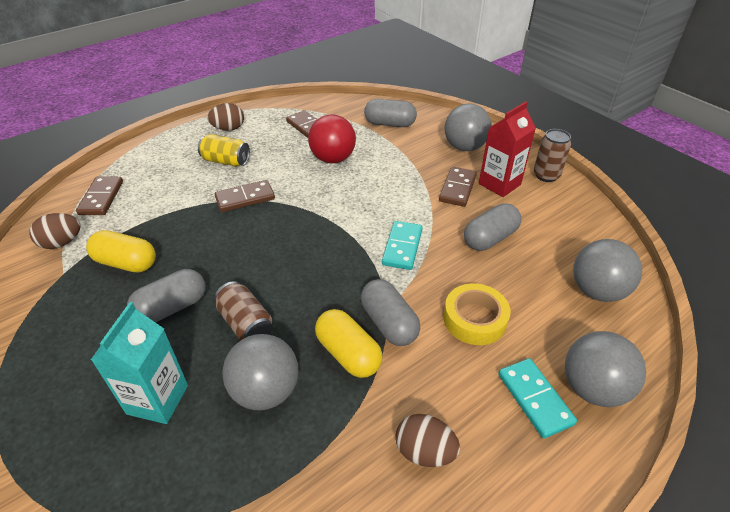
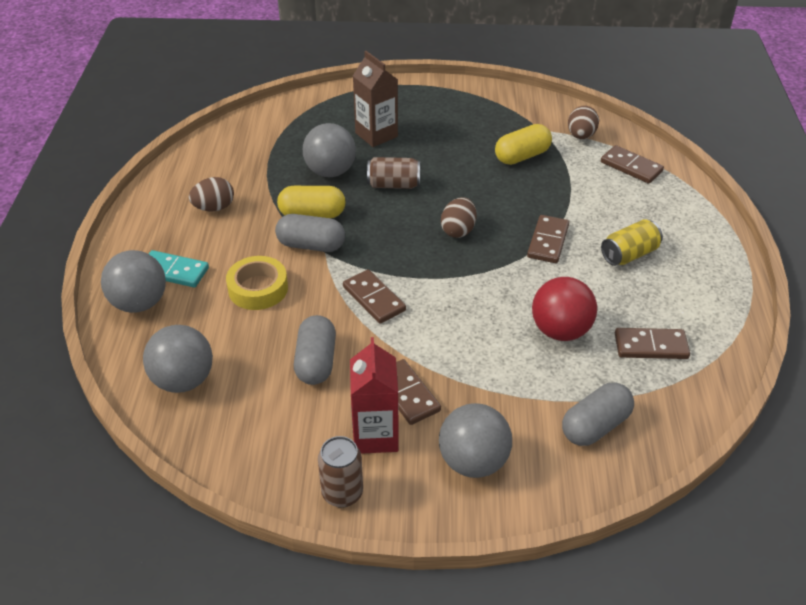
camera: 130 degrees right, 0 degrees up
turquoise carton [91,302,188,424] -> brown carton [353,51,398,147]
grey capsule [127,269,205,322] -> none
brown egg [207,103,244,131] -> brown egg moved to [441,197,477,238]
turquoise domino [382,221,423,270] -> brown domino [343,270,406,324]

